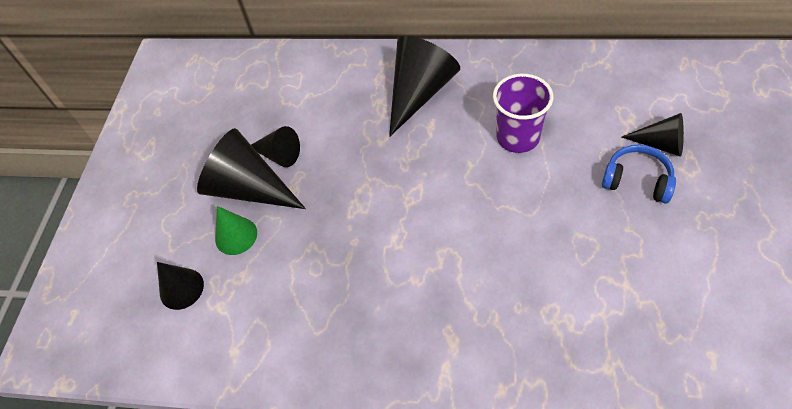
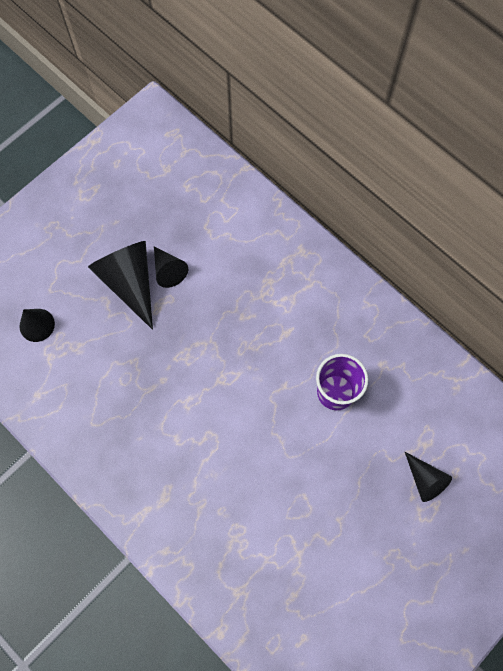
camera: 30 degrees right, 15 degrees up
green cone [215,206,257,255] -> none
black cone [389,36,460,137] -> none
blue headphones [602,145,676,204] -> none

